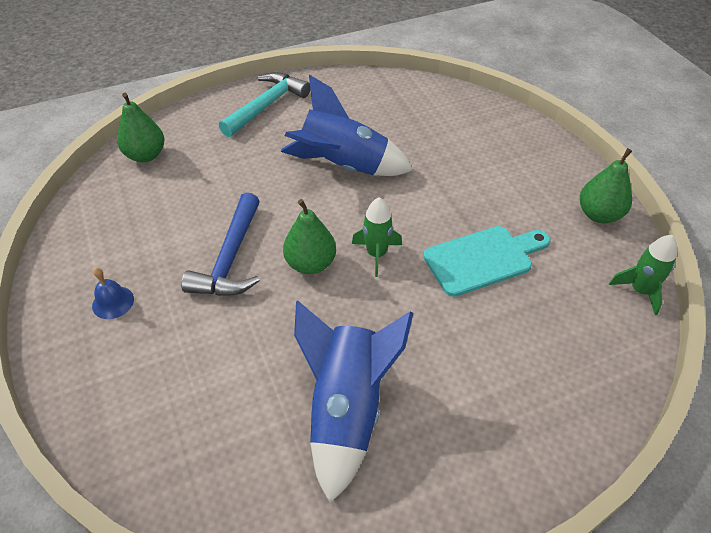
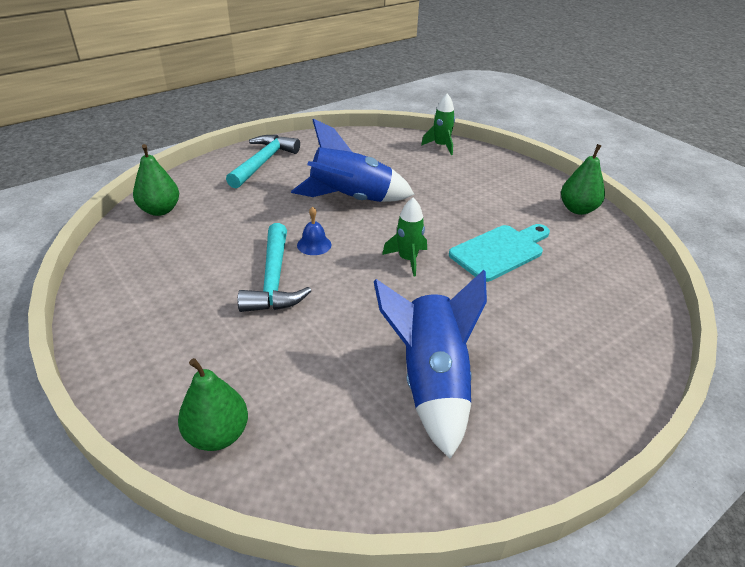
camera: 15 degrees left, 10 degrees down
blue bell [92,268,134,319] -> blue bell moved to [297,207,332,255]
blue hammer [181,193,260,296] -> turquoise hammer [238,223,311,312]
green pear [283,199,336,274] -> green pear moved to [178,358,248,451]
green rocket [609,235,677,315] -> green rocket moved to [421,93,455,155]

